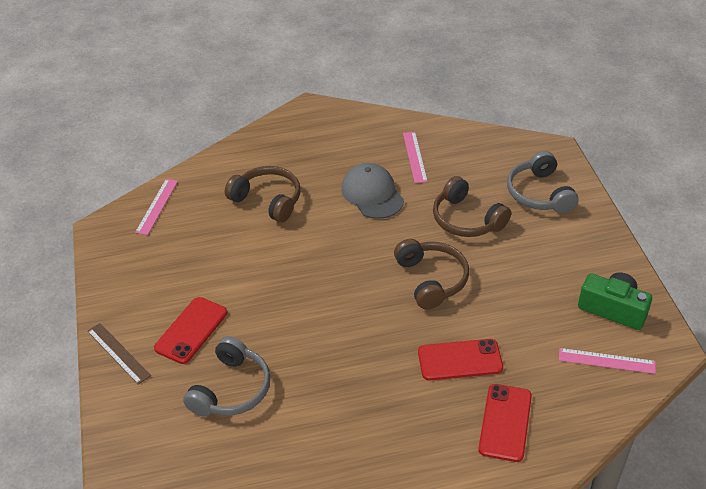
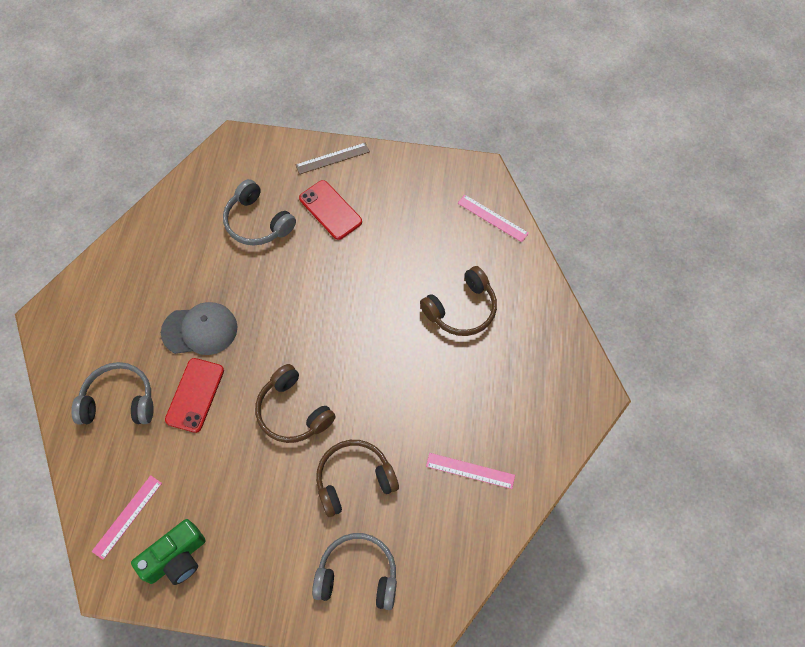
camera: 110 degrees right, 20 degrees up
grey cap [341,163,404,219] -> grey cap moved to [161,302,237,355]
brown headphones [394,239,469,310] -> brown headphones turned 45 degrees clockwise [255,364,336,443]
red phone [478,384,532,462] -> grey headphones [71,362,154,424]

